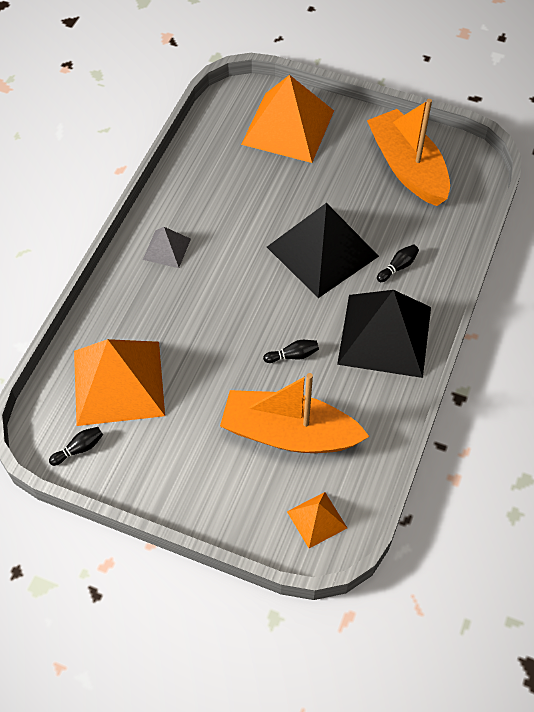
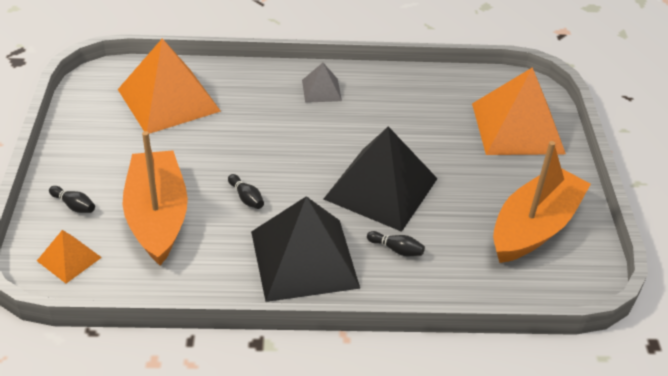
camera: 65 degrees right, 15 degrees down
black bowling pin [49,427,103,466] -> black bowling pin moved to [49,186,95,213]

